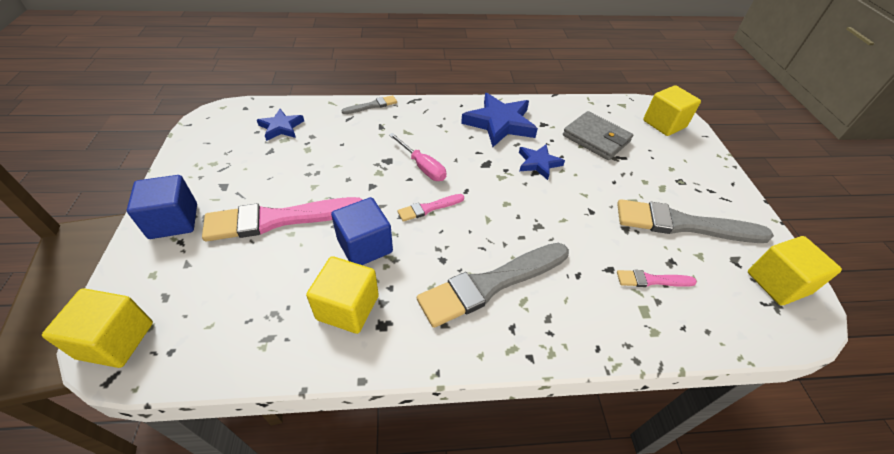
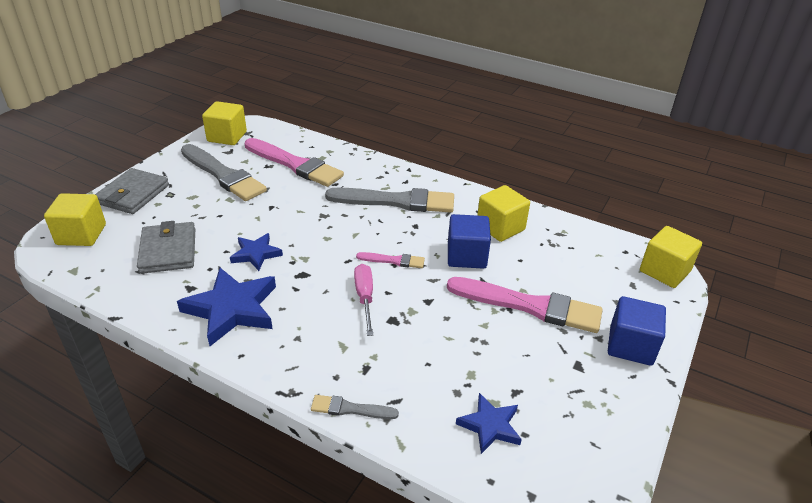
camera: 145 degrees left, 10 degrees down
pink brush [617,270,697,287] -> pink brush [245,138,344,187], size x2.11
none -> grey wallet [95,168,169,214]

